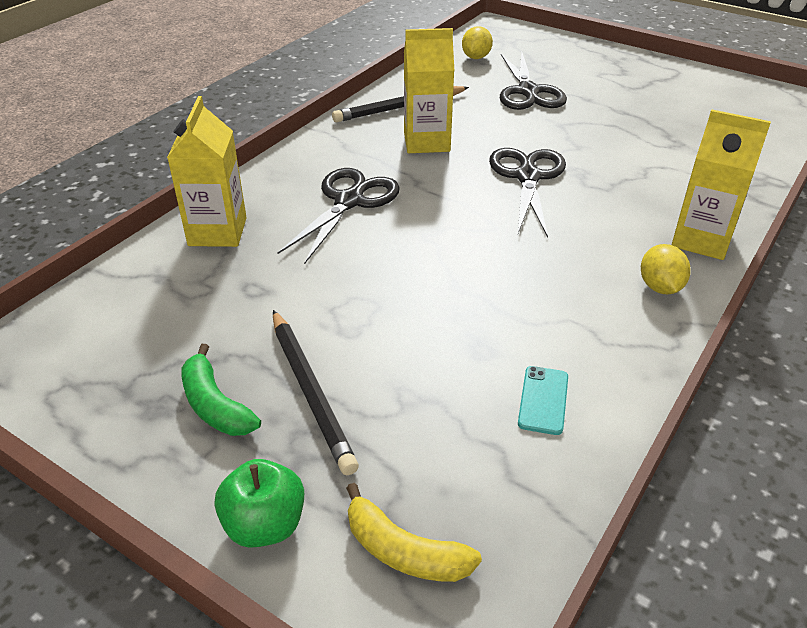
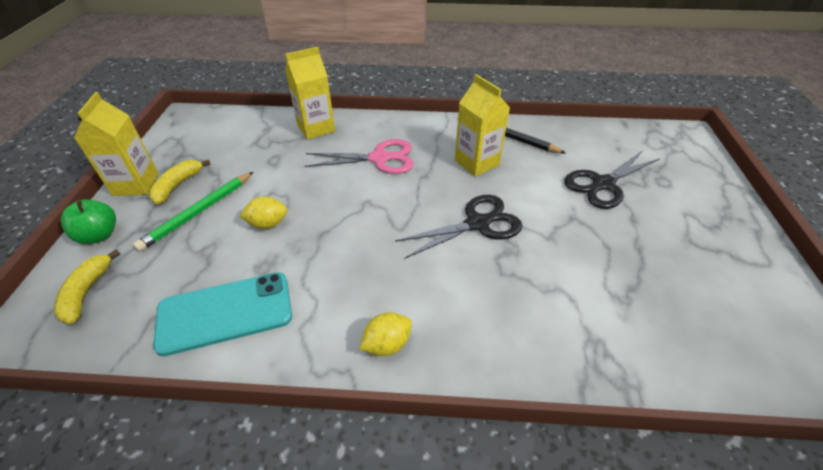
camera: 60 degrees right, 5 degrees up
green banana [181,344,261,436] -> yellow banana [149,160,211,204]
black pencil [273,310,359,475] -> green pencil [133,172,253,252]
black scissors [277,168,400,265] -> pink scissors [304,139,414,174]
yellow lemon [462,26,493,59] -> yellow lemon moved to [240,197,288,229]
turquoise phone [518,366,568,435] -> turquoise phone [153,272,292,356], size x2.16
yellow carton [671,109,771,260] -> yellow carton moved to [74,92,159,196]

